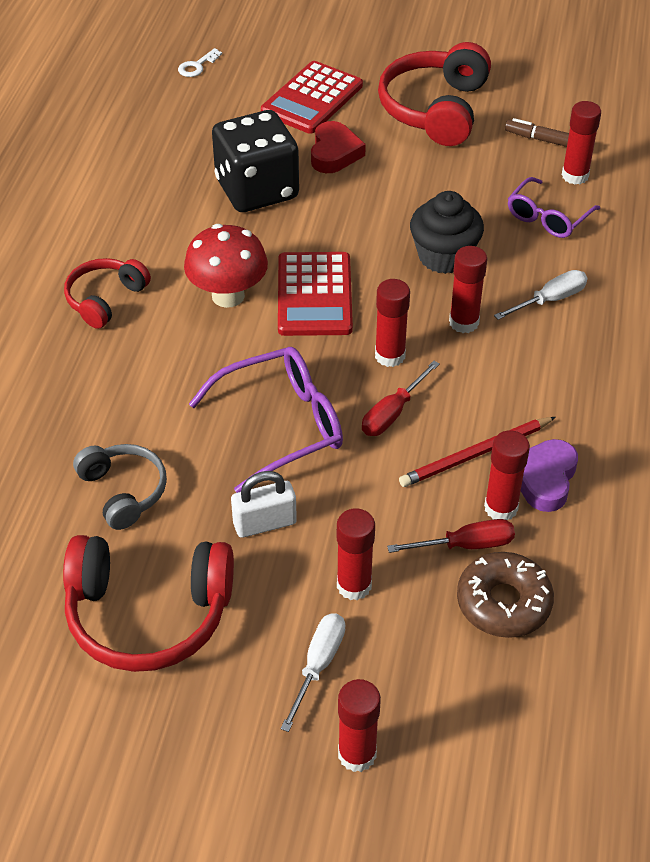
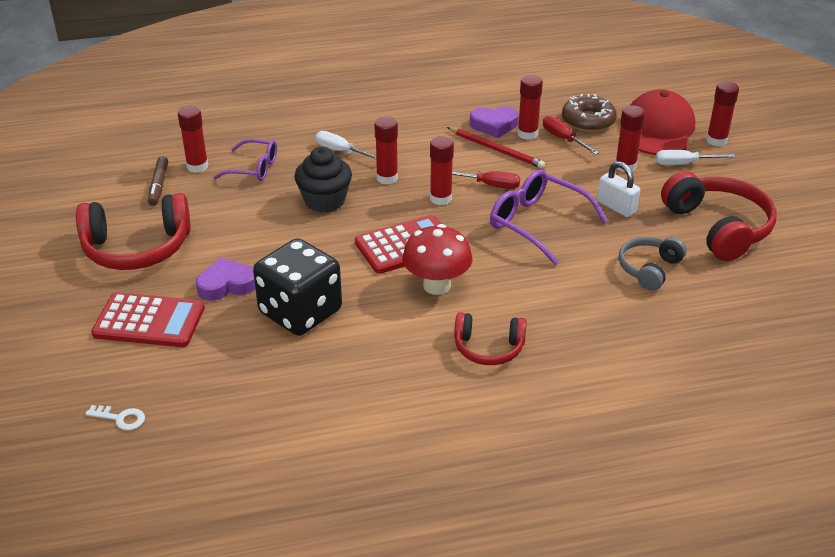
camera: 115 degrees left, 10 degrees down
red heart [311,121,366,173] -> purple heart [196,257,255,301]
none -> red cap [631,89,695,155]

